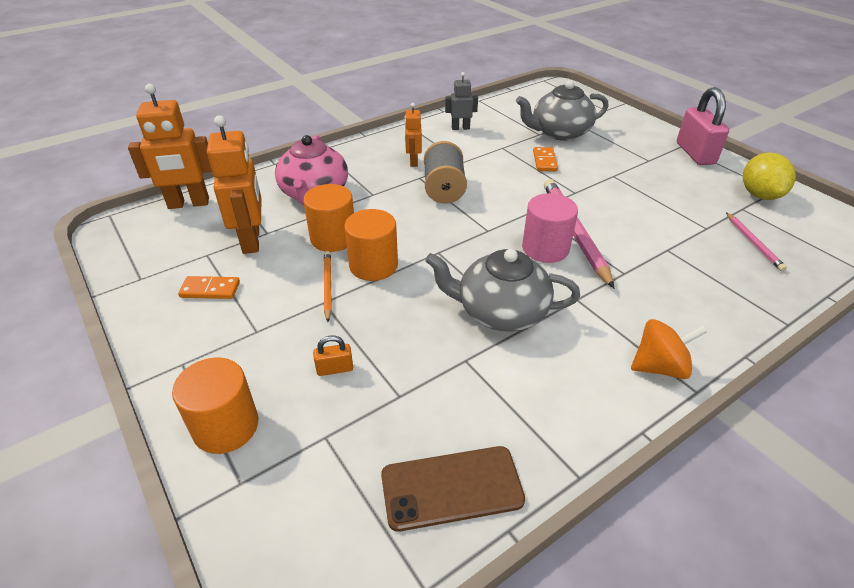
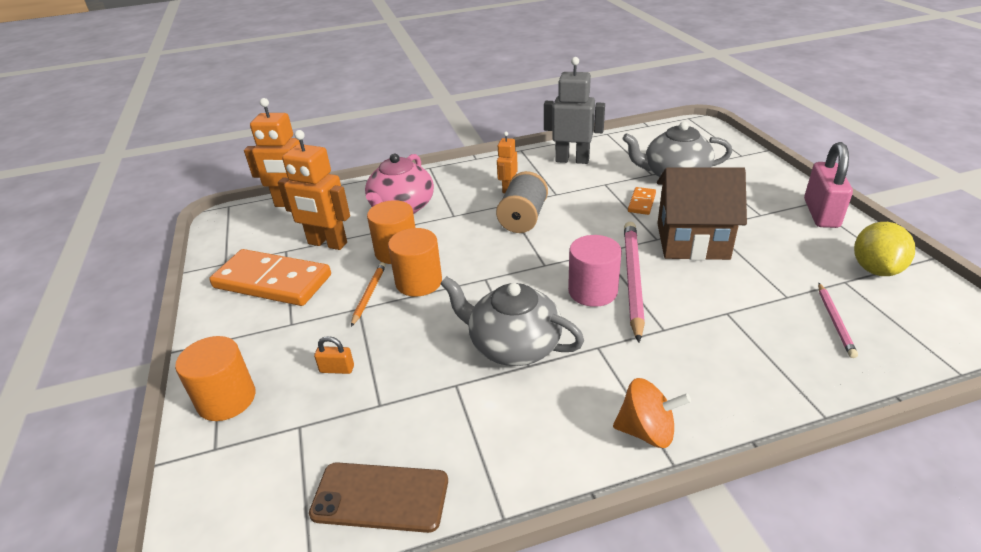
camera: 20 degrees right, 5 degrees down
orange domino [178,276,240,299] -> orange domino [209,249,331,306], size x2.23
orange robot [207,115,261,254] -> orange robot turned 105 degrees clockwise [278,130,350,250]
grey robot [445,72,478,130] -> grey robot [544,57,605,164], size x1.79
none -> brown house [657,167,747,260]

